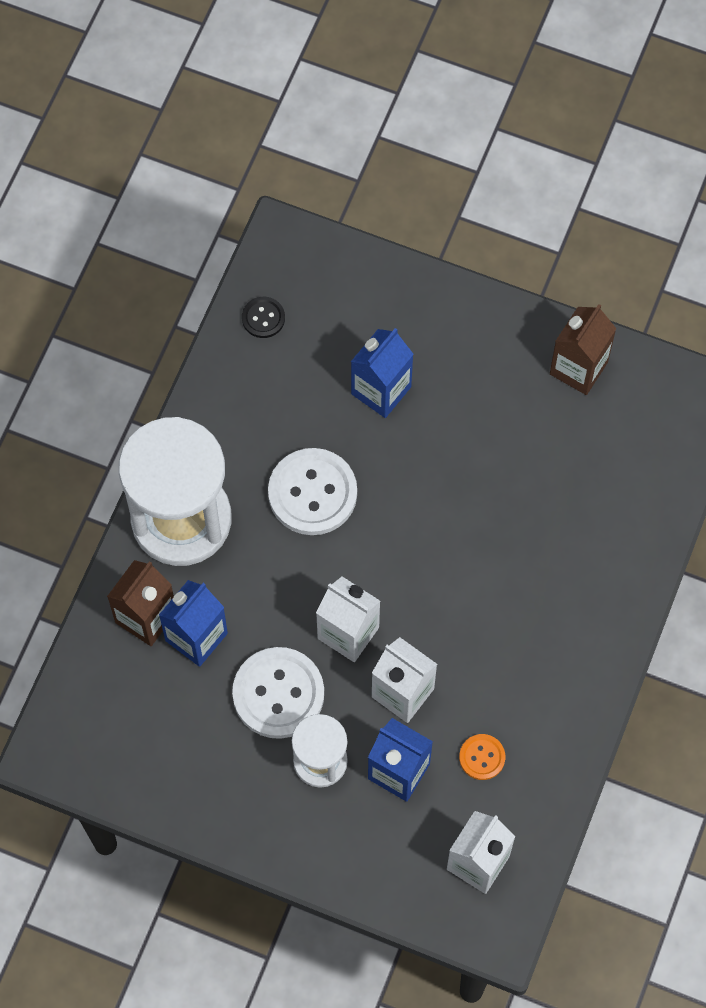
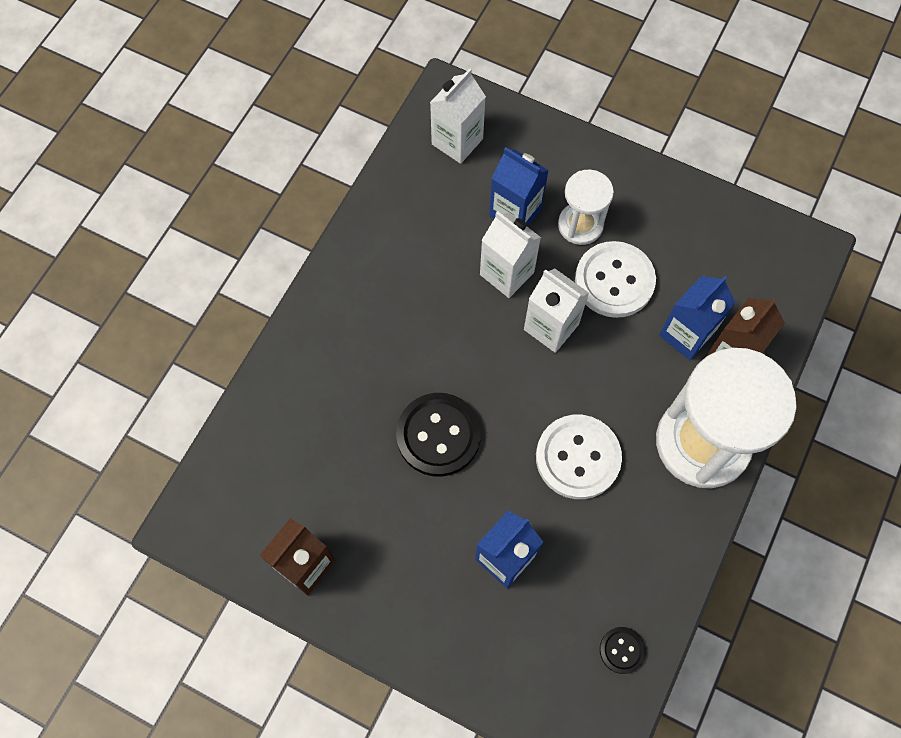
camera: 175 degrees left, 0 degrees up
orange button [459,734,505,780] -> none
none -> black button [396,393,481,477]

